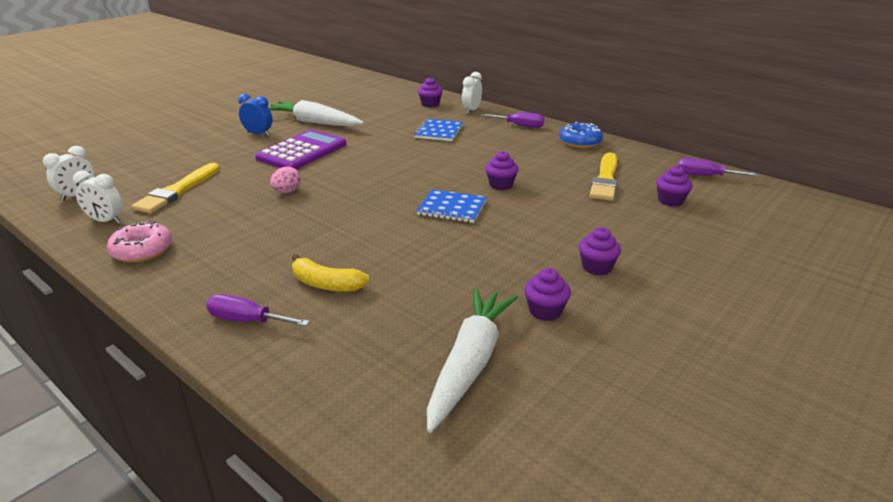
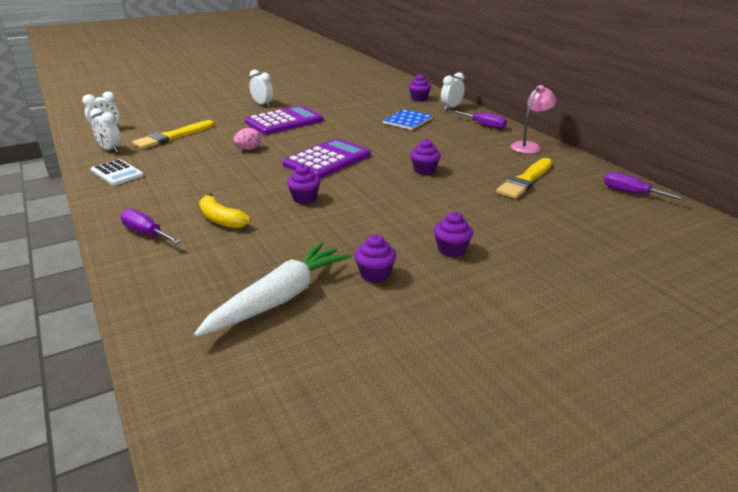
camera: 20 degrees right, 0 degrees up
pink donut [107,220,172,263] -> white calculator [91,159,144,186]
blue clock [238,94,273,136] -> white clock [249,70,273,107]
white carrot [268,100,364,126] -> none
blue notebook [416,189,487,223] -> none
blue donut [559,122,603,148] -> pink lamp [511,85,557,154]
purple cupcake [656,165,693,206] -> purple cupcake moved to [287,164,320,204]
none -> purple calculator [283,138,371,179]

